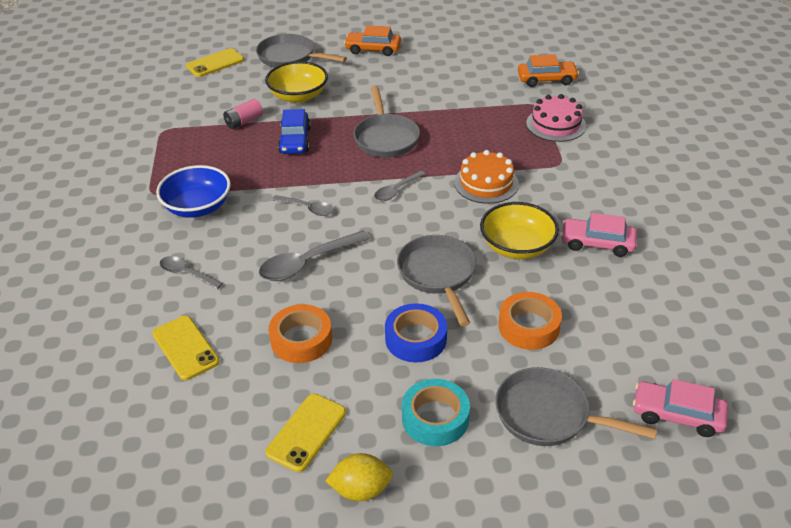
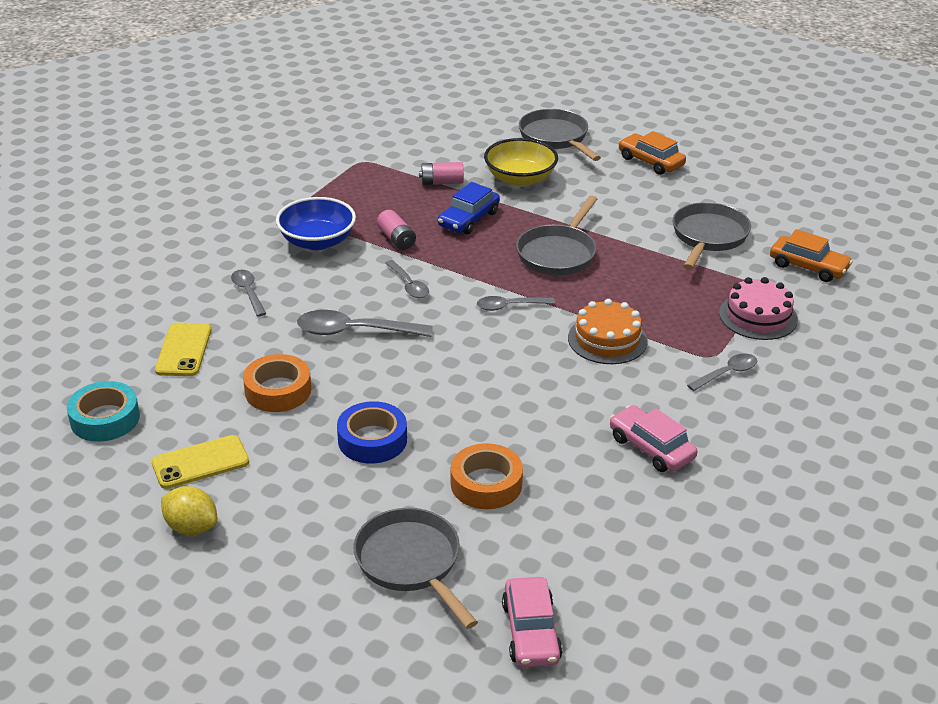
camera: 35 degrees right, 5 degrees down
yellow phone [186,48,244,77] -> none
grey pan [397,235,476,326] -> grey pan moved to [673,202,751,270]
turquoise tape [402,379,470,446] -> turquoise tape moved to [67,381,140,442]
yellow bowl [480,202,559,259] -> none
pink car [633,379,728,437] -> pink car turned 150 degrees counterclockwise [502,577,562,667]
none -> pink battery [377,210,416,250]
none -> grey spoon [687,354,757,391]

